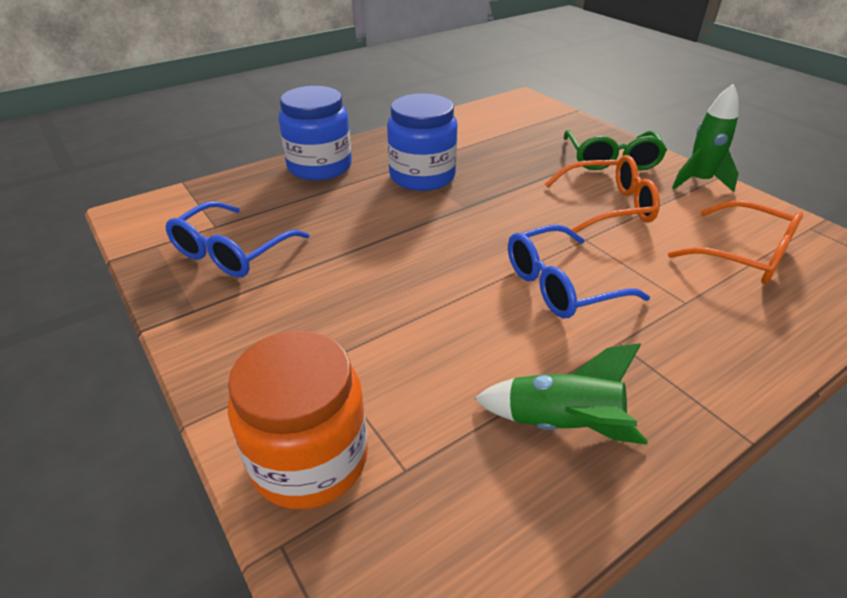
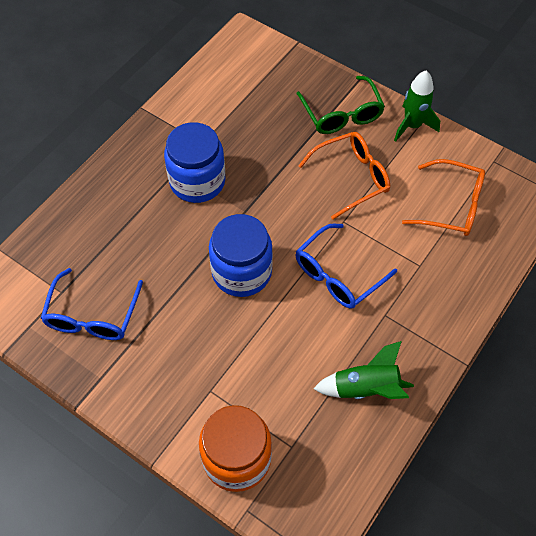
camera: 20 degrees left, 20 degrees up
blue jar [279,86,352,180] -> blue jar moved to [209,214,273,297]

